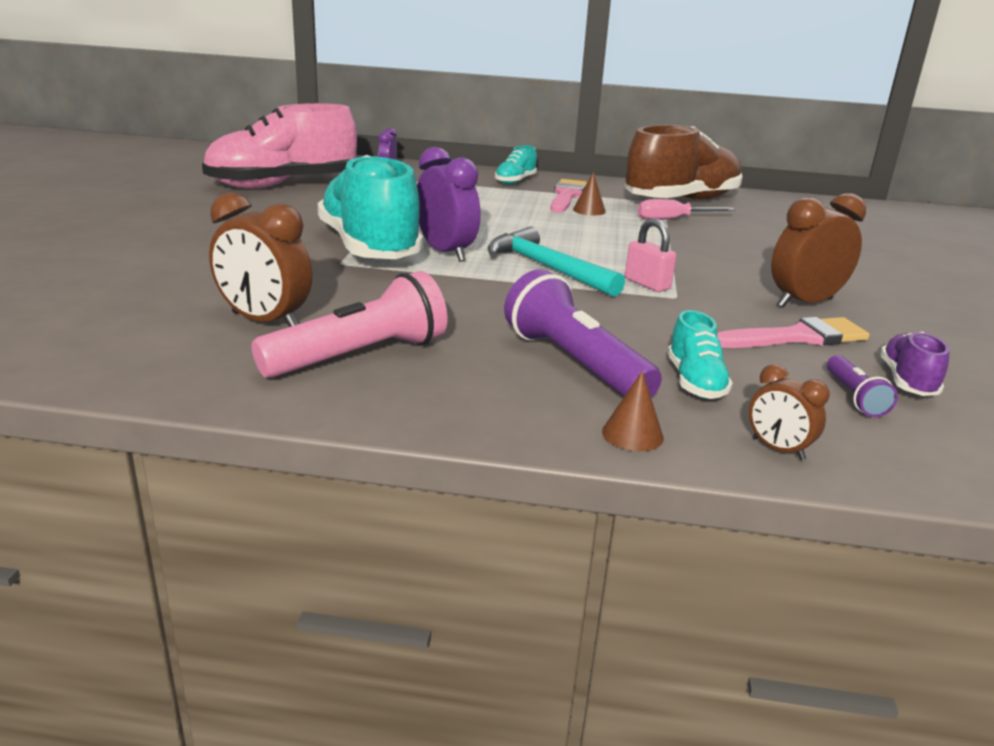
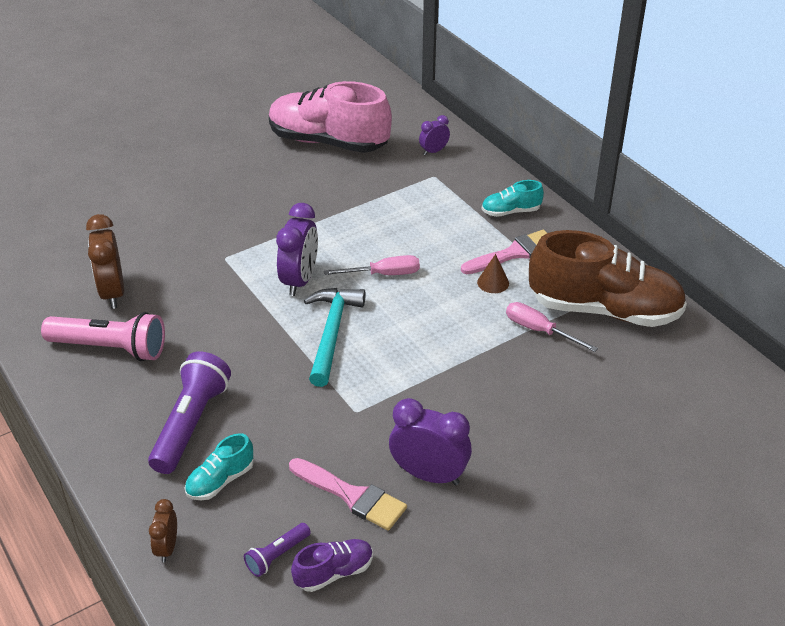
camera: 50 degrees right, 15 degrees up
turquoise shoe [317,155,423,259] -> none
brown cone [602,371,664,451] -> none
pink padlock [625,218,676,292] -> none
brown clock [771,193,866,308] -> purple clock [389,398,472,485]
none -> pink screwdriver [324,255,420,275]

